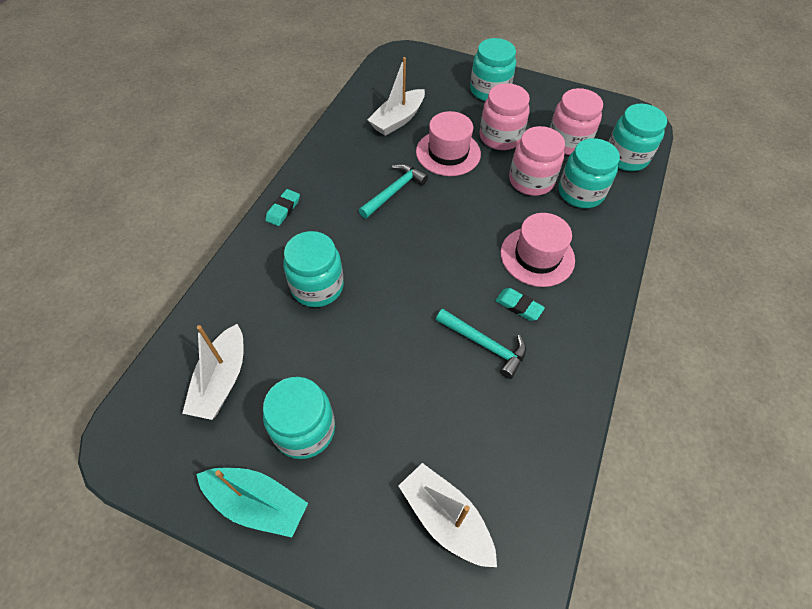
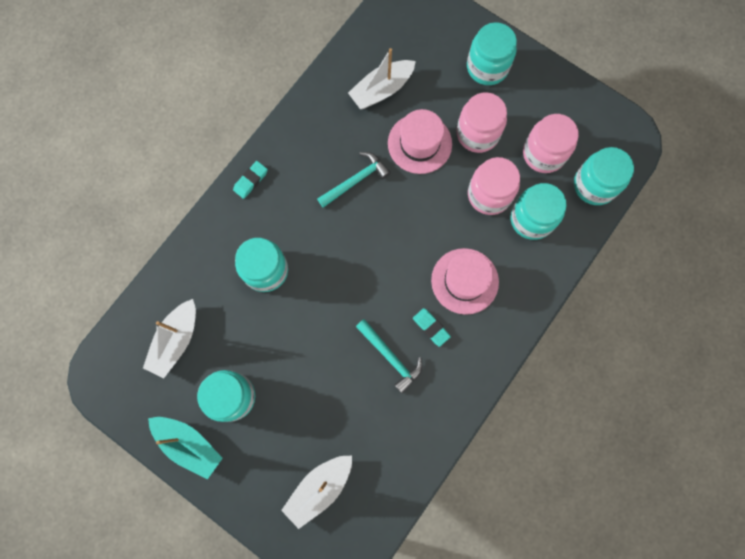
camera: 15 degrees right, 20 degrees up
white boat [398,463,497,567] -> white boat turned 105 degrees counterclockwise [281,456,352,529]

